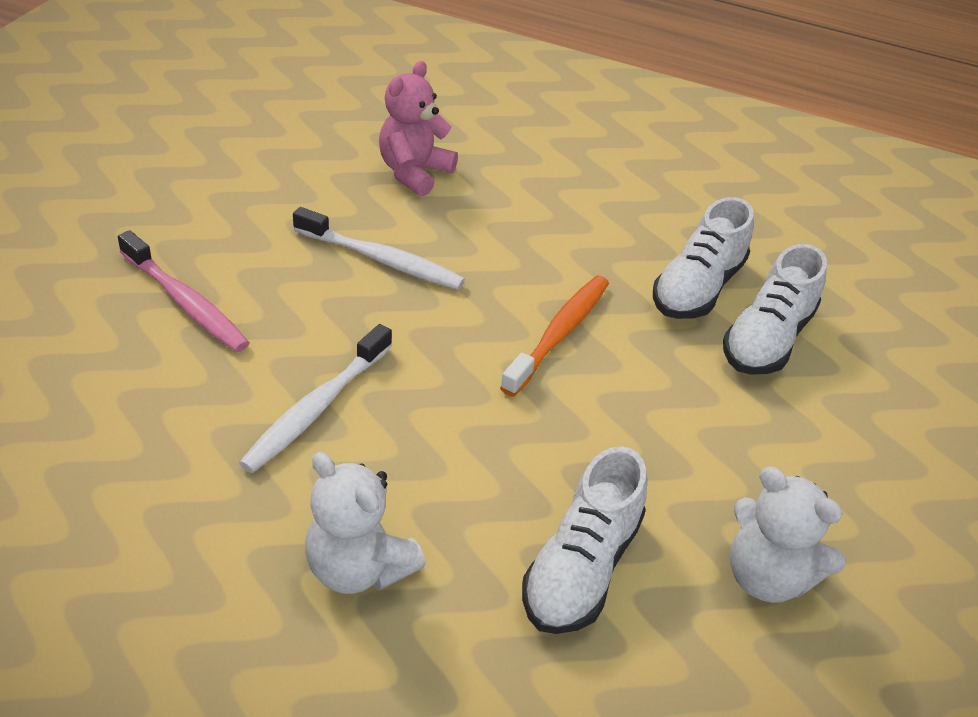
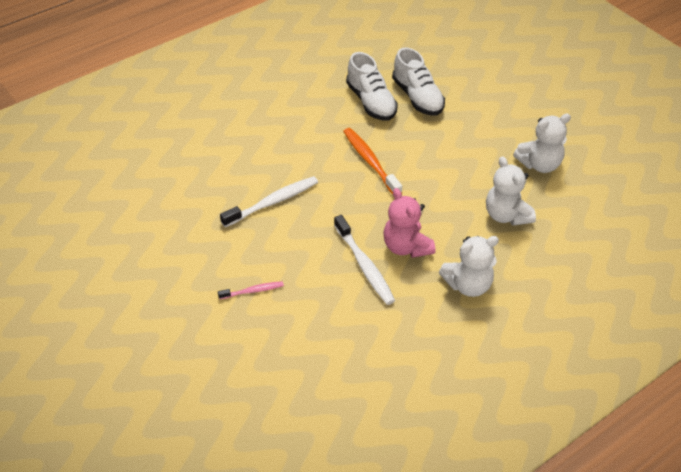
camera: 55 degrees left, 5 degrees up
pink toothbrush [118,230,250,352] -> pink toothbrush [218,281,284,299], size x0.56
pink teddy bear [379,61,458,196] -> pink teddy bear moved to [383,188,435,258]
white shoe [522,446,647,634] -> white teddy bear [486,156,536,226]

